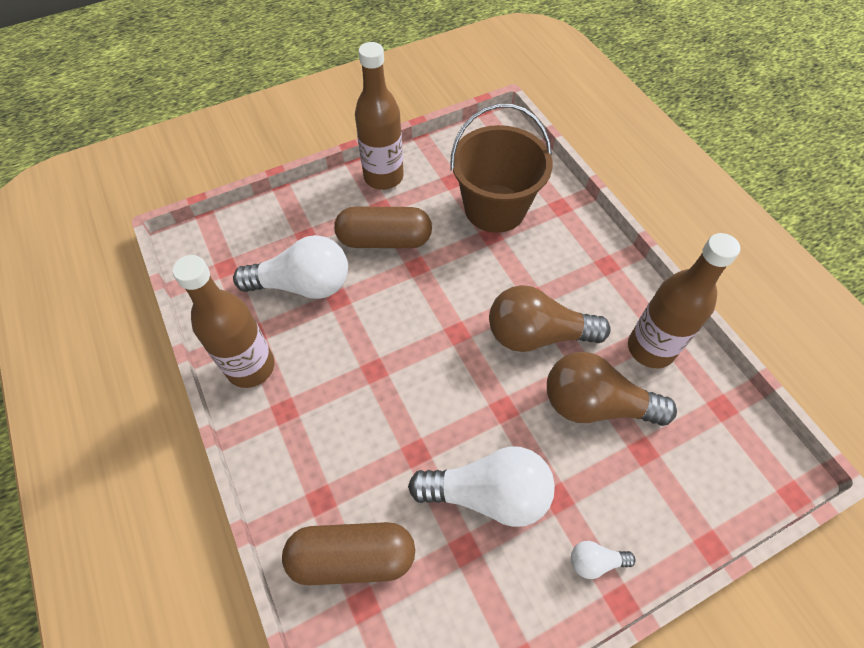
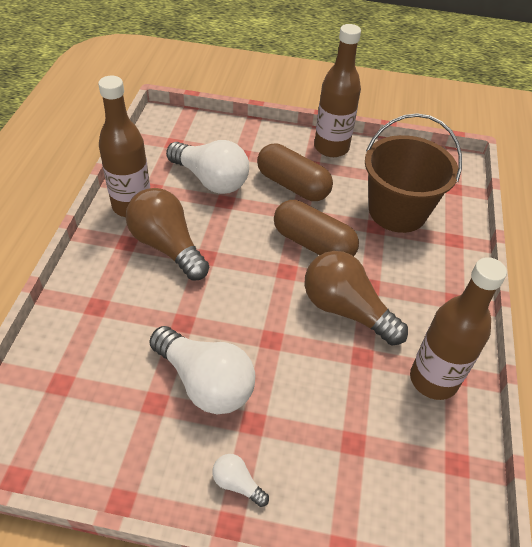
camera: 35 degrees right, 10 degrees down
brown capsule [282,522,415,585] -> brown capsule moved to [274,200,359,256]
brown light bulb [547,352,677,426] -> brown light bulb moved to [126,188,209,281]

